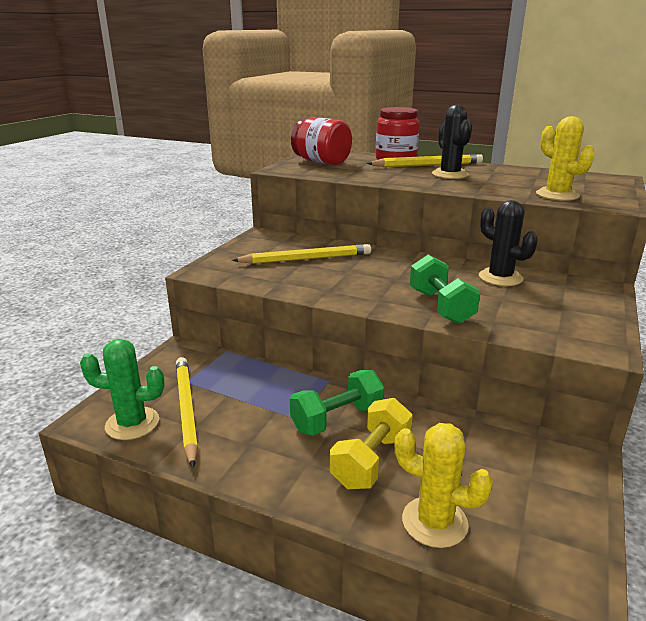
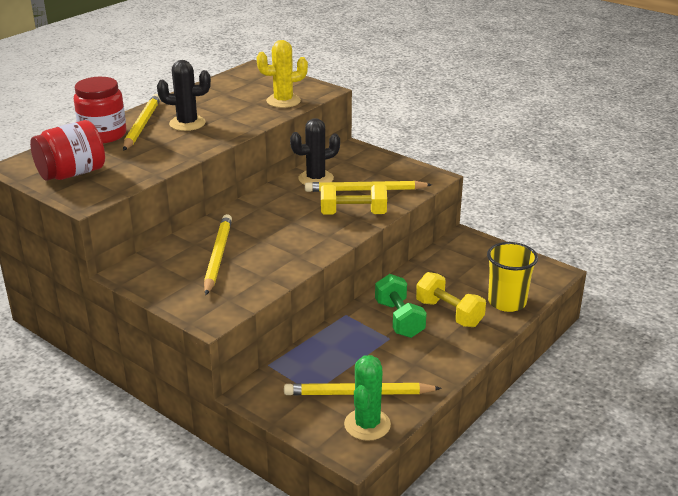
camera: 75 degrees left, 5 degrees up
yellow cactus [395,423,493,548] -> yellow cup [487,242,538,312]
green dumbbell [410,254,481,324] -> yellow dumbbell [321,185,387,215]
none -> yellow pencil [305,181,432,192]

